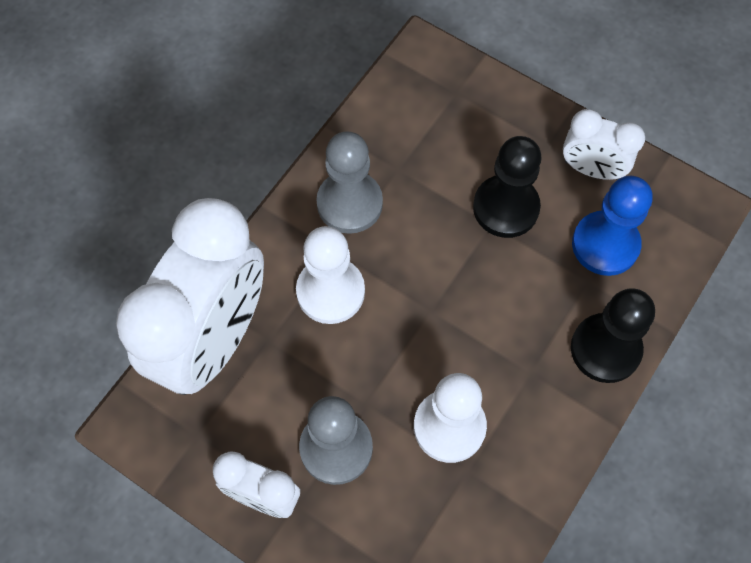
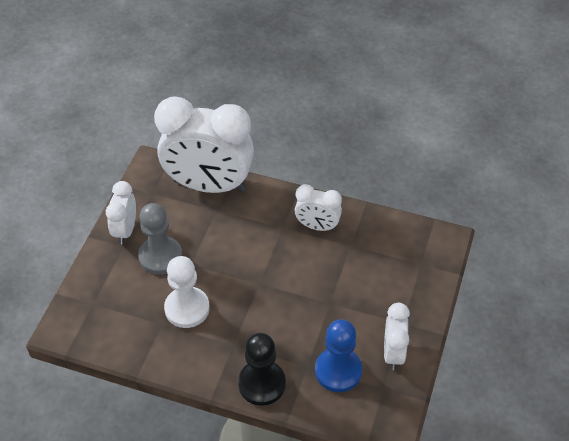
camera: 75 degrees right, 15 degrees down
white pawn [296,226,365,324] -> none
grey pawn [316,131,383,234] -> white clock [295,184,342,231]
black pawn [473,136,542,238] -> none

